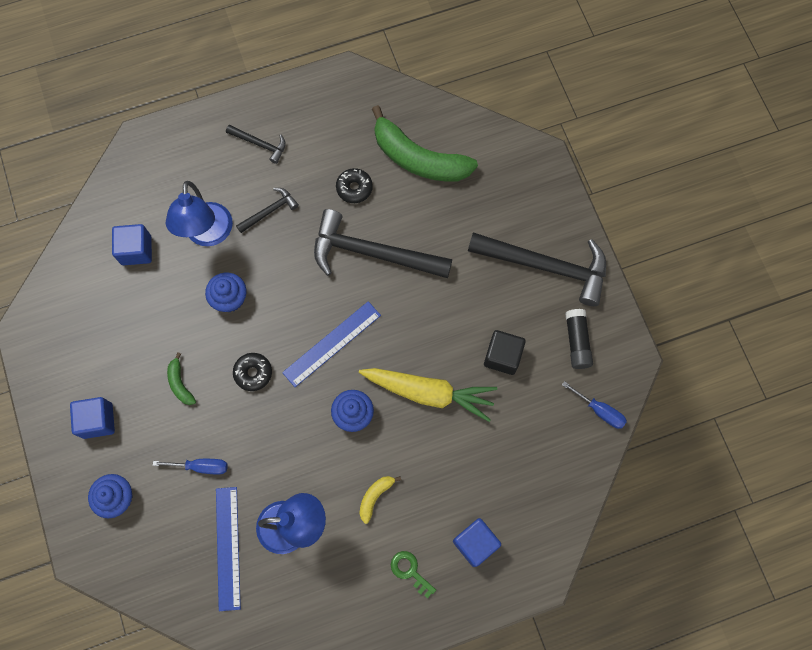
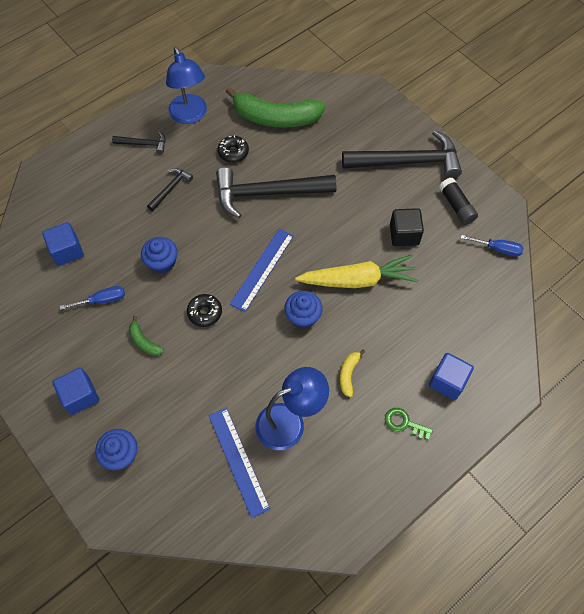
camera: 20 degrees left, 10 degrees down
blue screwdriver [153,459,227,475] -> blue screwdriver moved to [60,286,125,310]
blue lamp [166,181,233,246] -> blue lamp moved to [166,47,207,124]

